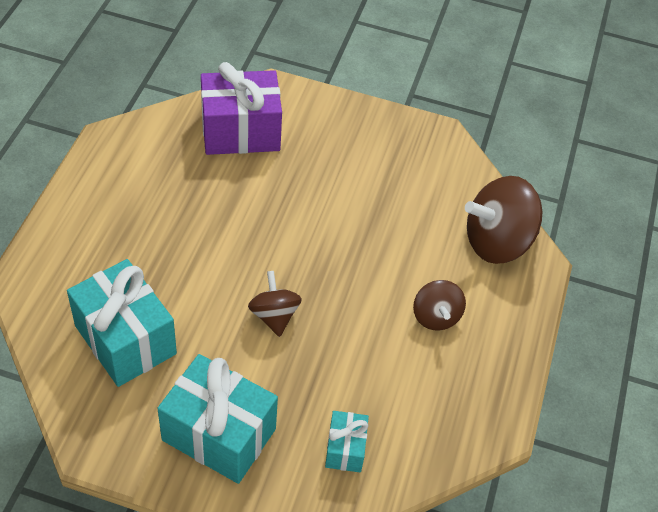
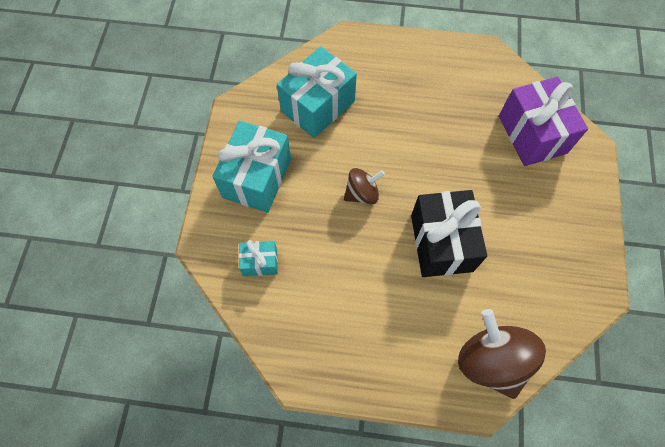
camera: 85 degrees right, 15 degrees up
brown spinning top [413,280,466,331] -> none
none -> black gift [411,190,487,277]

